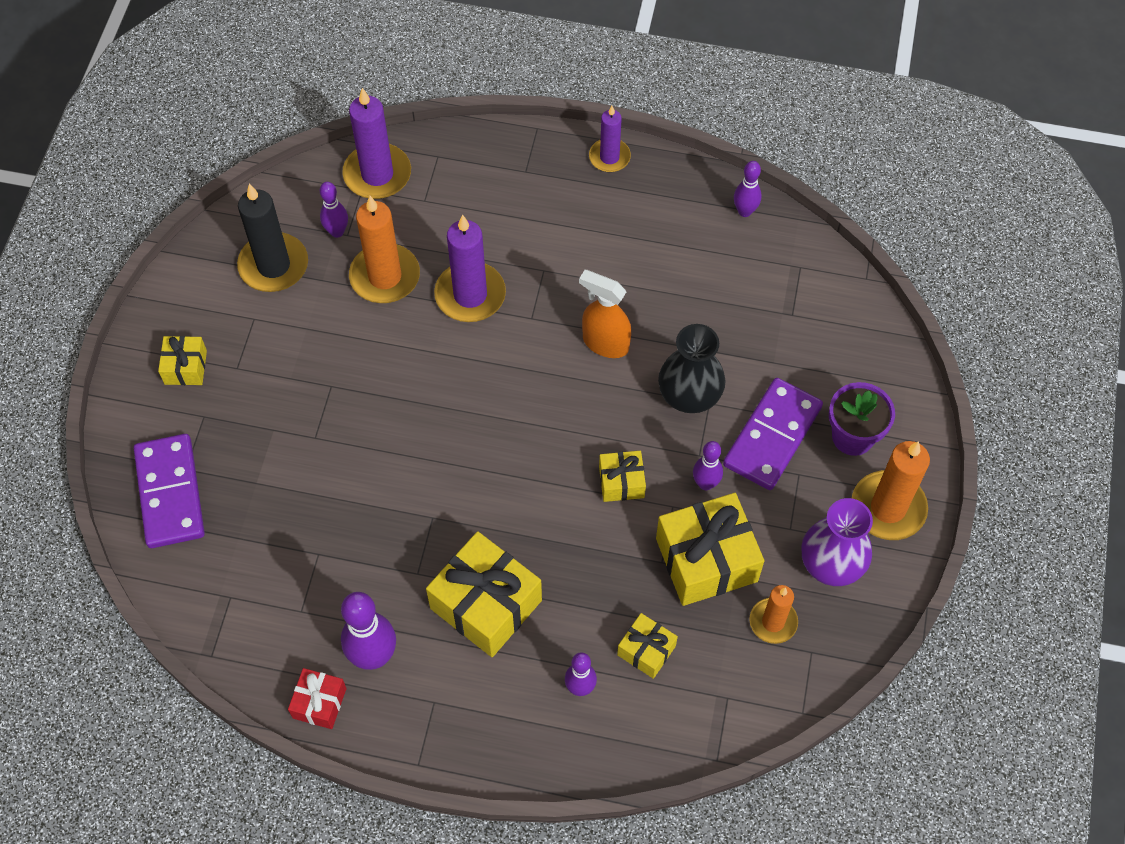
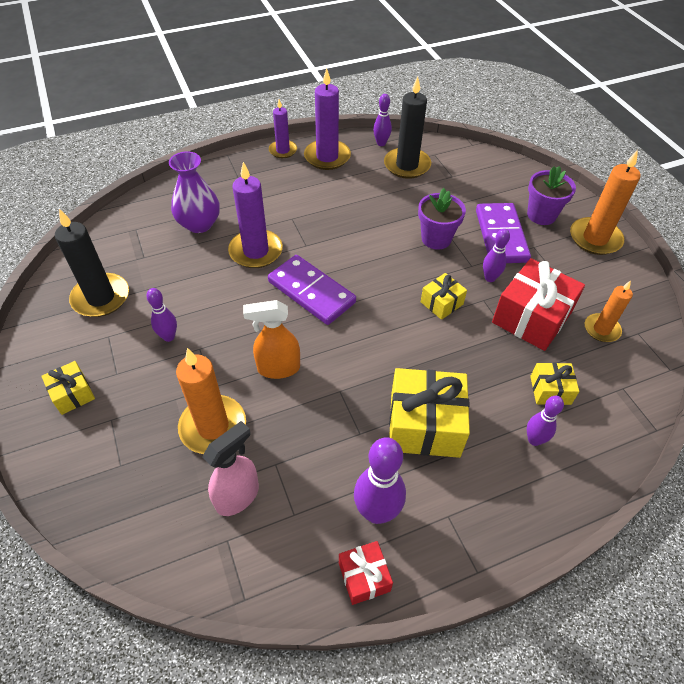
camera: 35 degrees left, 10 degrees down
purple domino [134,434,205,548] -> purple domino moved to [268,255,356,325]
purple bowling pin [320,182,348,238] -> purple bowling pin moved to [146,288,177,342]
purple candle [342,88,411,199] -> purple candle moved to [304,68,351,170]
orange candle [349,196,420,303] -> orange candle moved to [176,348,246,454]
orange spray bottle [579,270,631,358] -> orange spray bottle moved to [243,300,300,379]
yellow gift [656,493,764,606] -> red gift [492,258,585,351]
black vase [658,324,725,413] -> purple flower pot [418,188,466,250]
purple vase [801,498,873,586] -> purple vase moved to [169,151,220,233]
none -> pink spray bottle [202,421,259,516]
none -> black candle [384,76,431,179]

